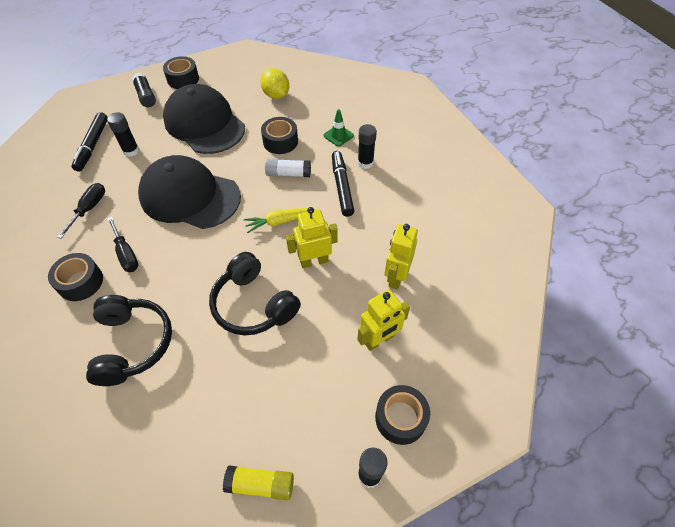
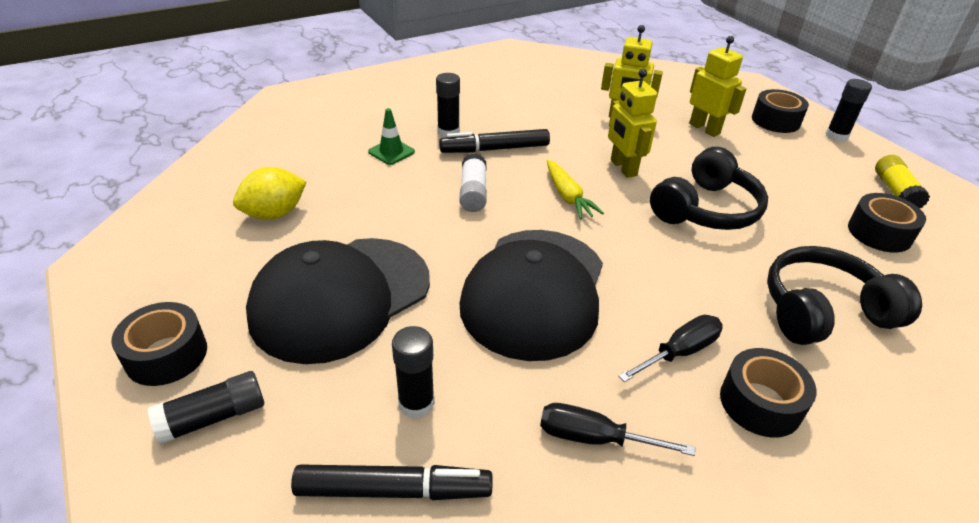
camera: 95 degrees left, 15 degrees down
black tape [261,117,298,154] -> black tape moved to [848,193,926,253]

